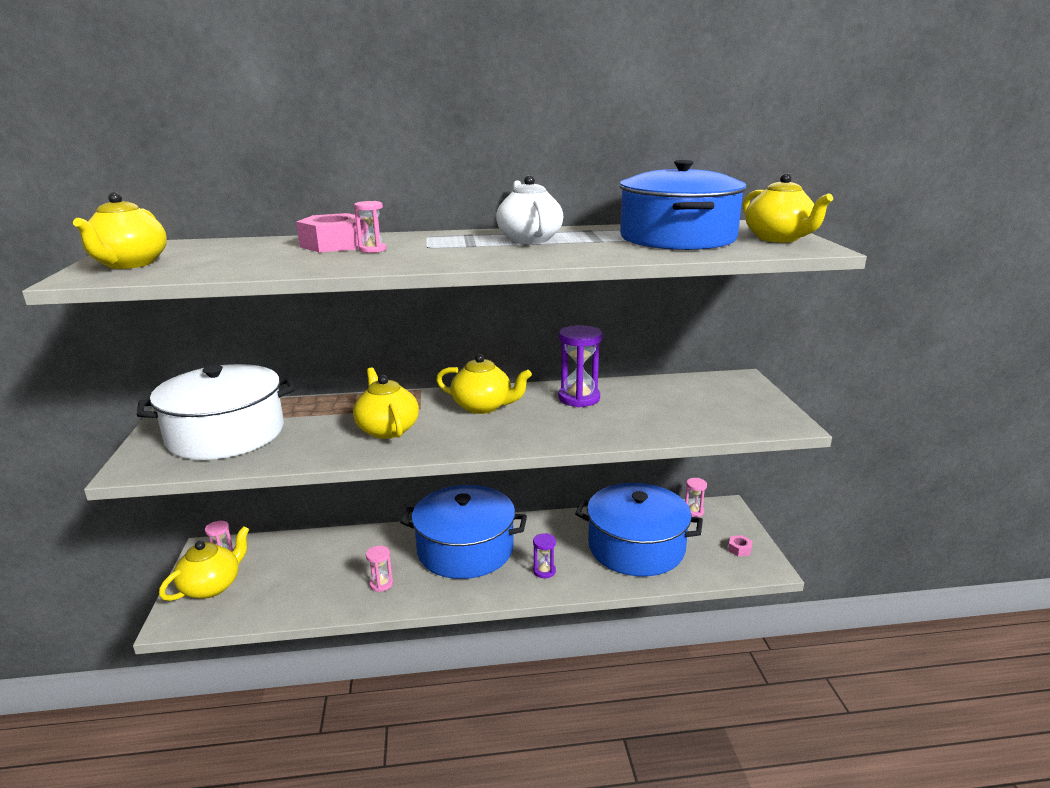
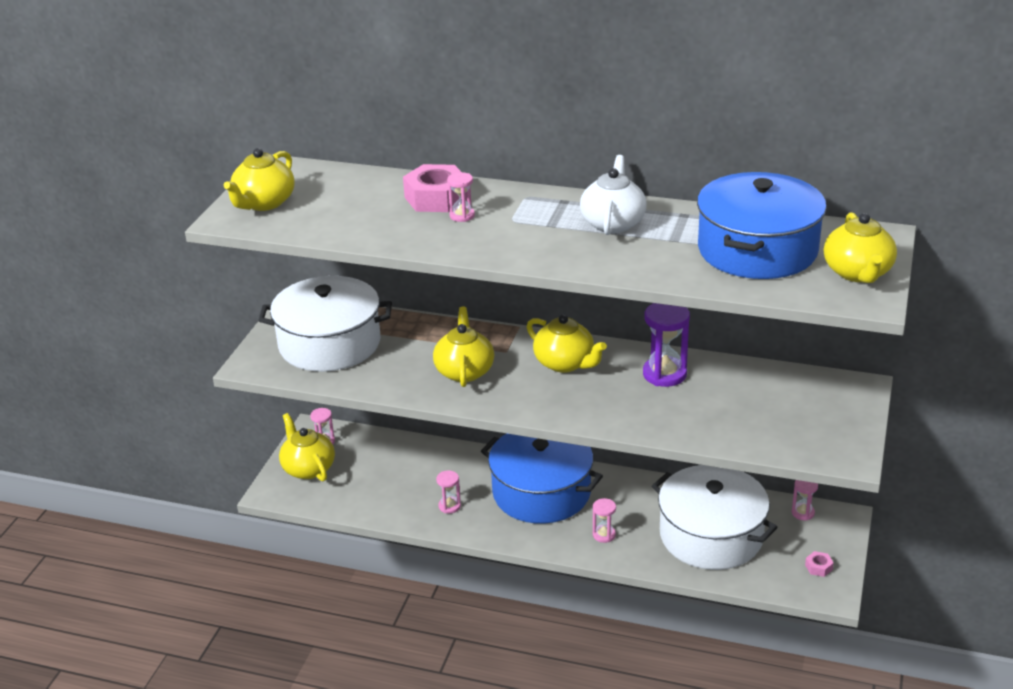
camera: 25 degrees right, 10 degrees up
yellow teapot [159,526,250,601] -> yellow teapot turned 90 degrees counterclockwise [279,413,335,481]
purple hourglass [533,533,556,578] -> pink hourglass [593,498,616,543]
blue pot [575,483,703,576] -> white pot [652,465,778,570]

